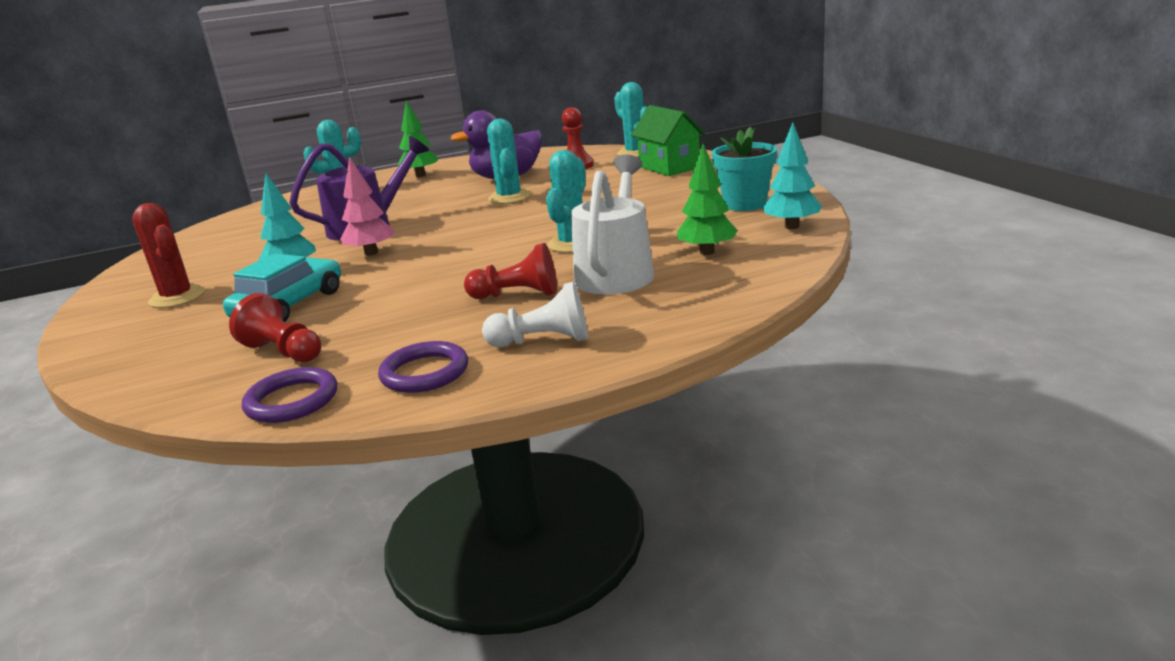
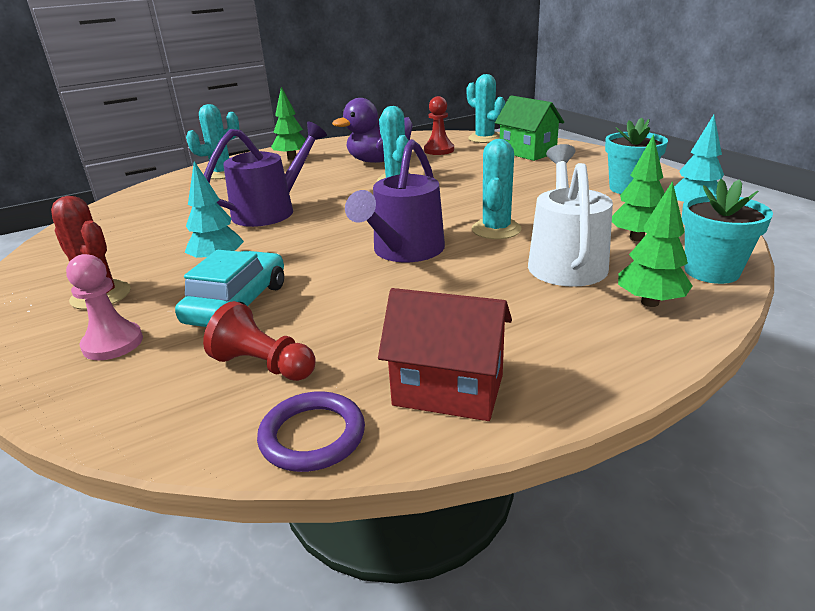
camera: 10 degrees left, 5 degrees up
pink tree [340,156,395,256] -> none
purple ring [378,341,468,393] -> red house [378,288,512,421]
red pawn [464,243,557,299] -> none
white pawn [482,282,588,347] -> none
none -> pink pawn [66,254,143,360]
none -> purple watering can [345,139,445,262]
none -> green tree [618,181,693,307]
none -> turquoise flower pot [682,179,773,284]

